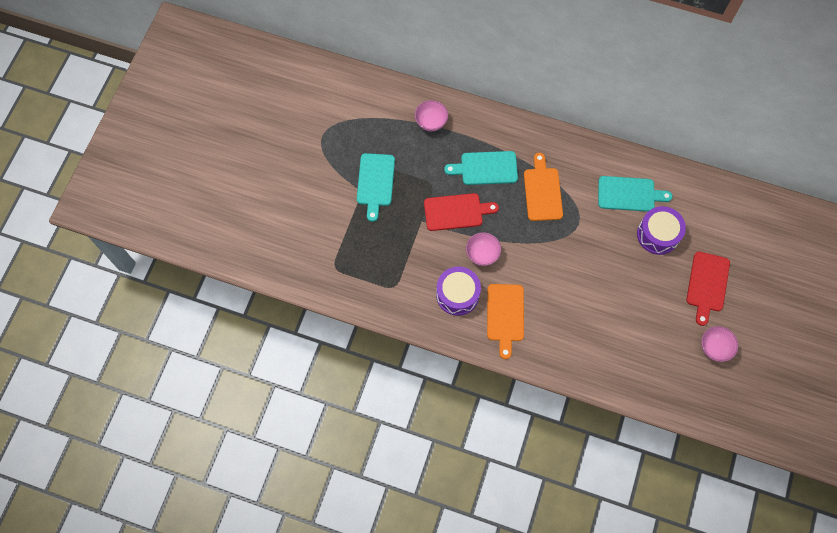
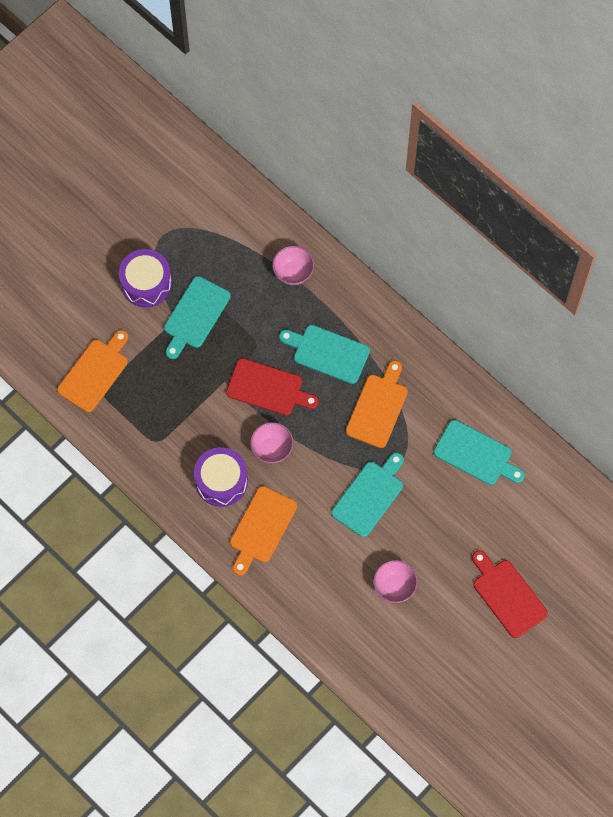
camera: 25 degrees right, 0 degrees up
purple drum [637,206,686,255] -> purple drum moved to [119,249,172,307]
red cutting board [686,252,730,326] -> red cutting board turned 105 degrees clockwise [472,551,548,638]
pink bowl [701,326,738,362] -> pink bowl moved to [373,560,418,603]
none -> orange cutting board [57,330,128,412]
none -> turquoise cutting board [331,453,404,537]

